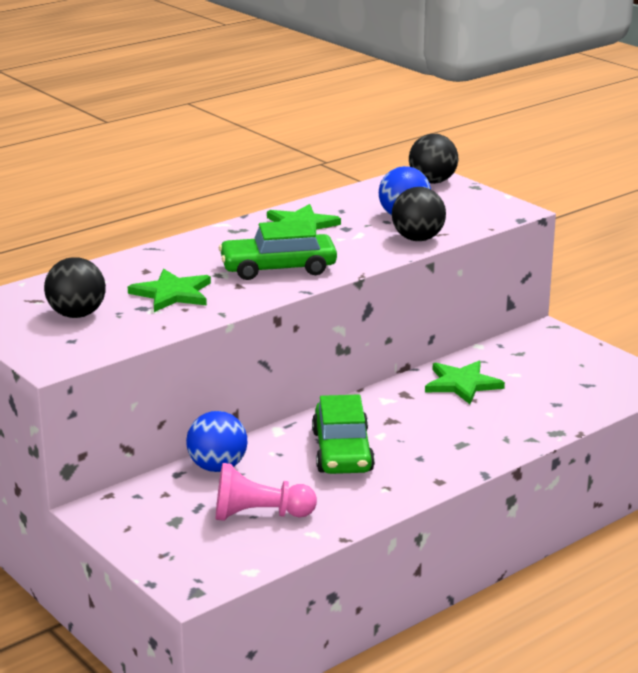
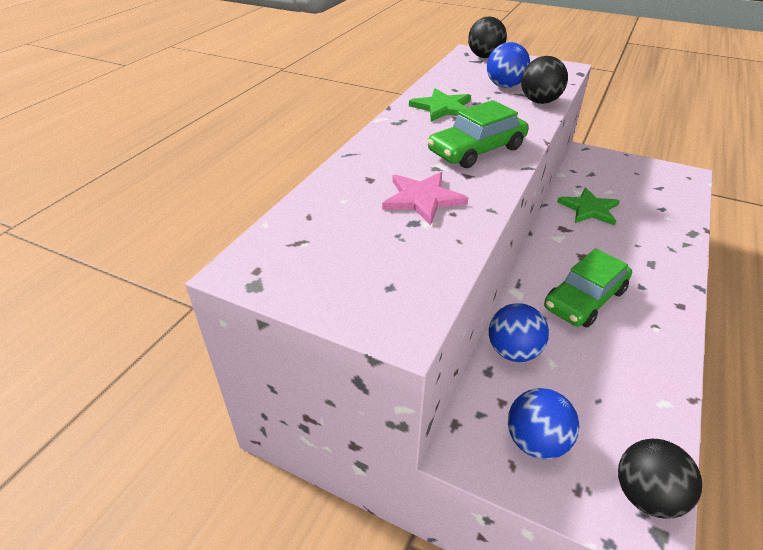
camera: 25 degrees left, 15 degrees up
black ball [44,257,106,318] -> black ball moved to [618,439,702,519]
green star [128,269,211,312] -> pink star [382,172,468,225]
pink pawn [216,463,317,521] -> none
green car [312,394,375,474] -> green car turned 75 degrees clockwise [544,248,632,327]
none -> blue ball [508,388,579,459]

